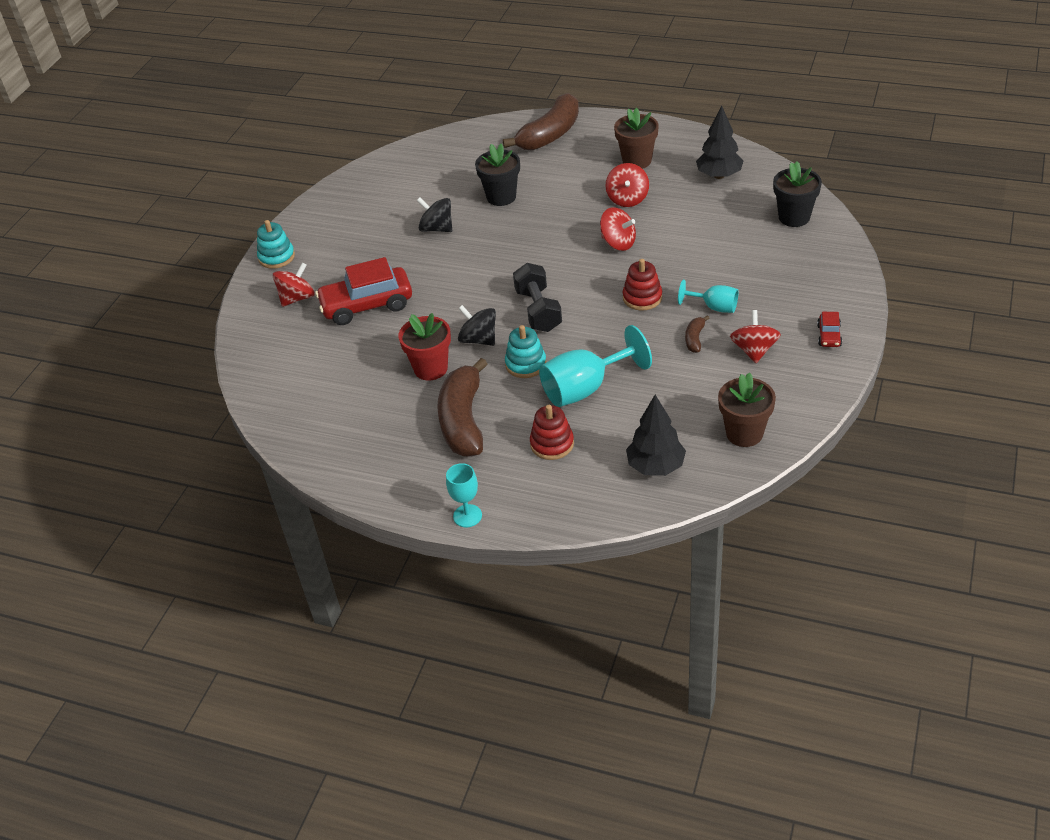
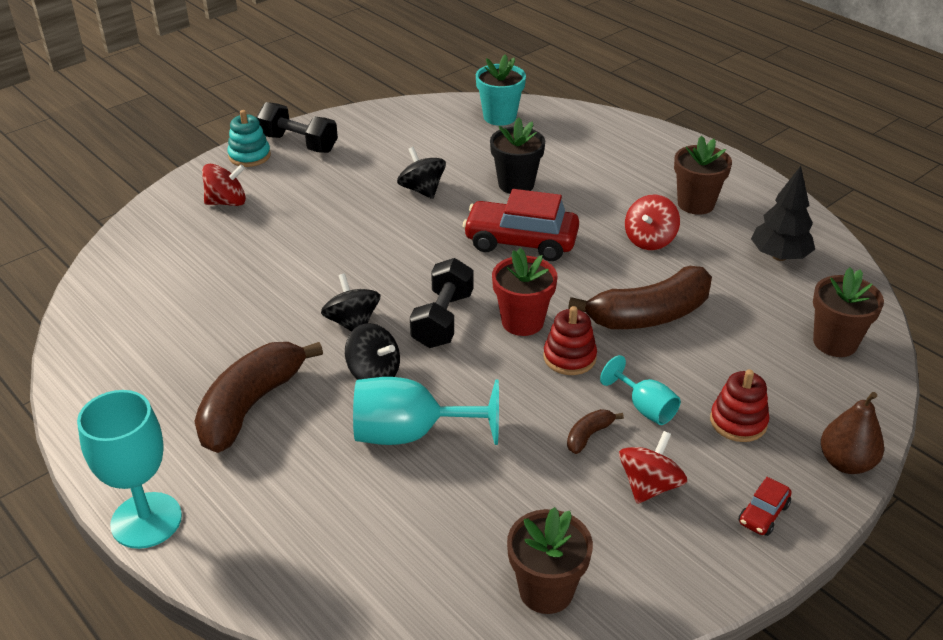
camera: 25 degrees right, 5 degrees down
red car [315,257,412,325] -> red car moved to [463,189,579,261]
red flower pot [399,313,451,381] -> red flower pot moved to [492,248,558,336]
turquoise goblet [446,463,482,527] -> turquoise goblet [77,390,182,549], size x1.76
brown banana [503,93,579,151] -> brown banana moved to [568,266,712,329]
turquoise stacking toy [505,325,546,378] -> black spinning top [345,323,400,380]
red stacking toy [530,405,574,460] -> red stacking toy moved to [710,369,769,442]
red spinning top [600,207,636,251] -> none
black tree [626,395,686,476] -> none
black flower pot [773,161,822,227] -> brown flower pot [813,268,884,357]
none -> black dumbbell [256,102,338,153]
none -> turquoise flower pot [476,54,526,126]
none -> brown pear [821,392,884,474]

